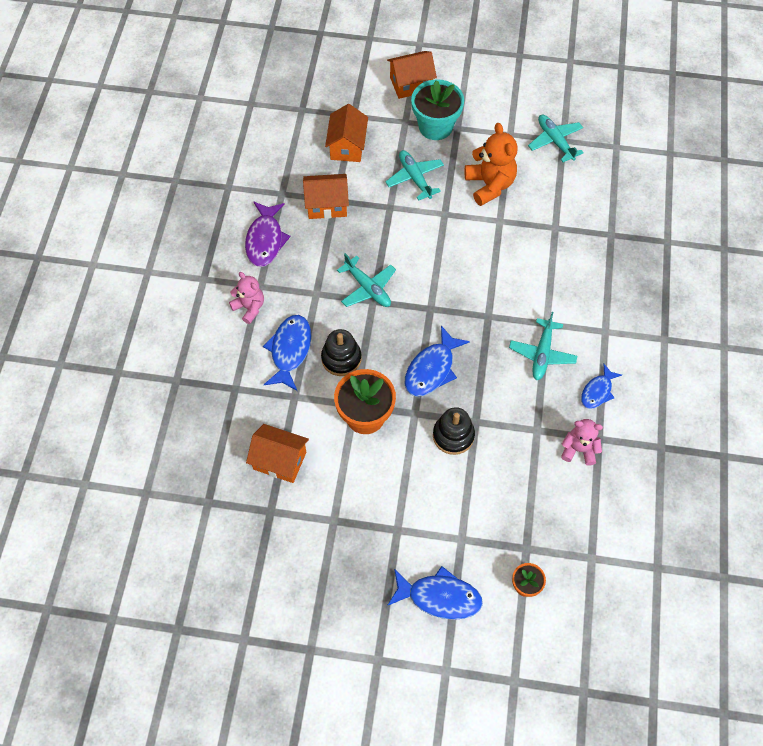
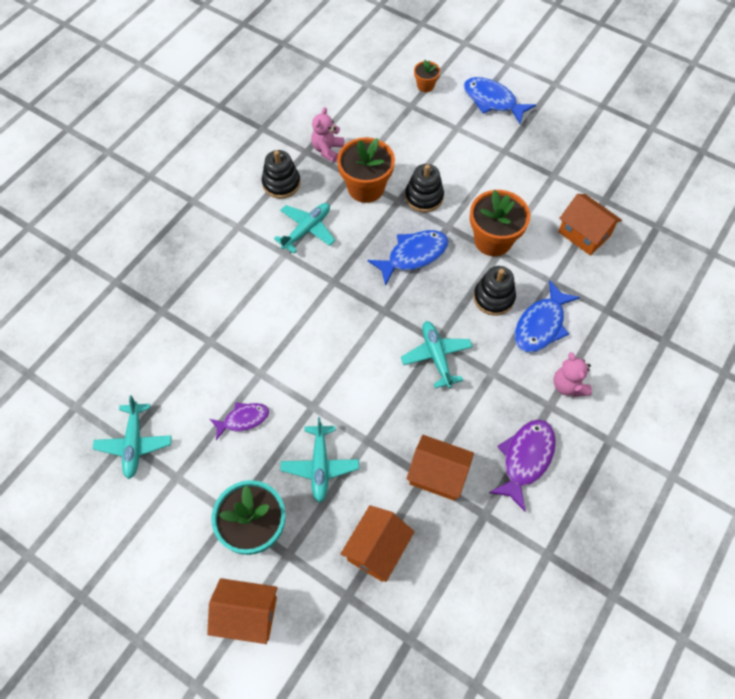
camera: 155 degrees left, 0 degrees up
orange teddy bear [465,123,518,206] -> purple fish [210,402,269,440]
pink teddy bear [561,419,603,466] -> pink teddy bear turned 75 degrees clockwise [311,107,344,163]
blue fish [581,364,622,409] -> black stacking toy [262,150,300,199]
none -> orange flower pot [337,137,395,203]

